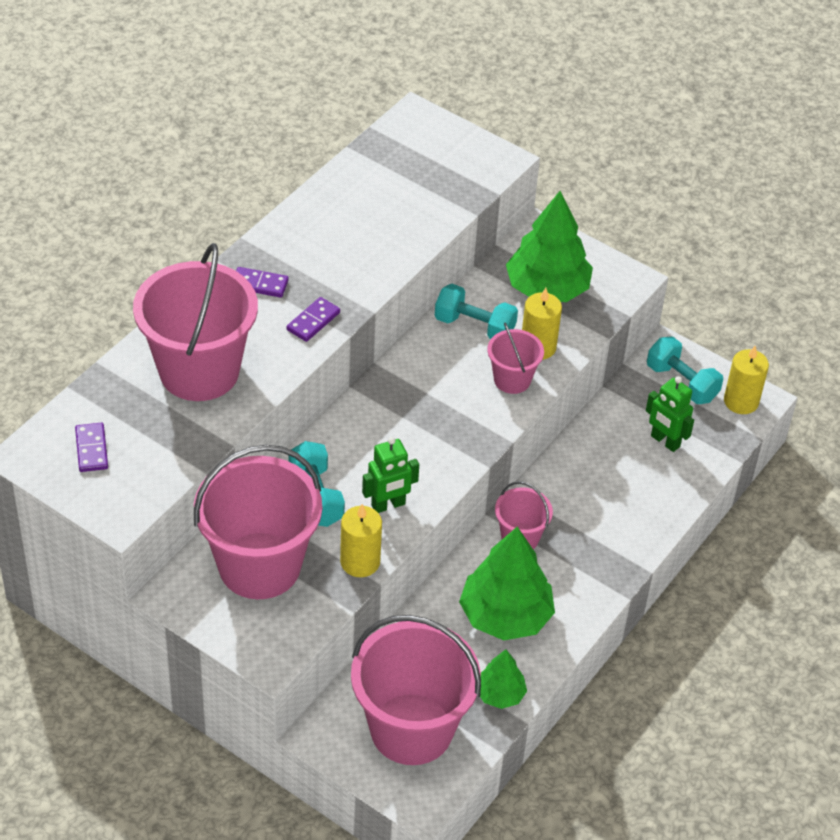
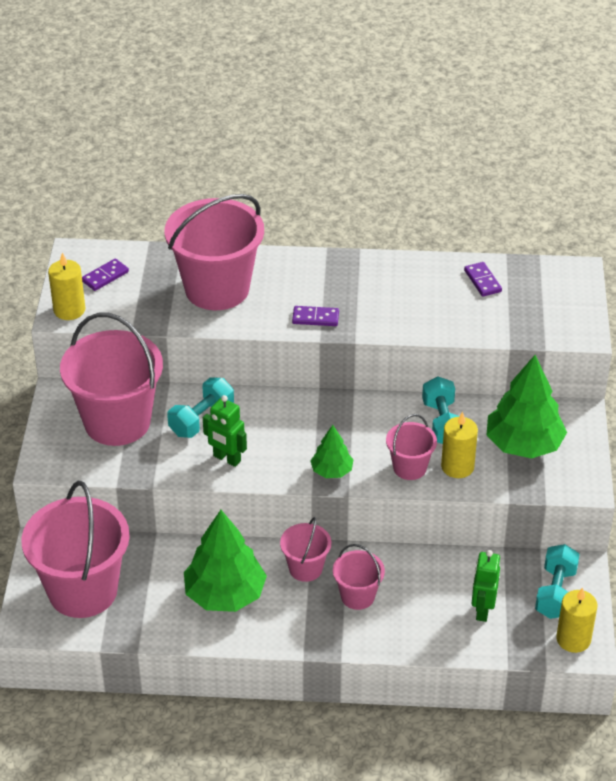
camera: 60 degrees right, 5 degrees down
purple domino [236,267,289,298] -> purple domino moved to [464,262,502,297]
yellow candle [340,504,382,577] -> yellow candle moved to [48,253,85,320]
green tree [480,649,527,709] -> green tree moved to [310,425,354,478]
none -> pink bucket [333,544,385,610]

